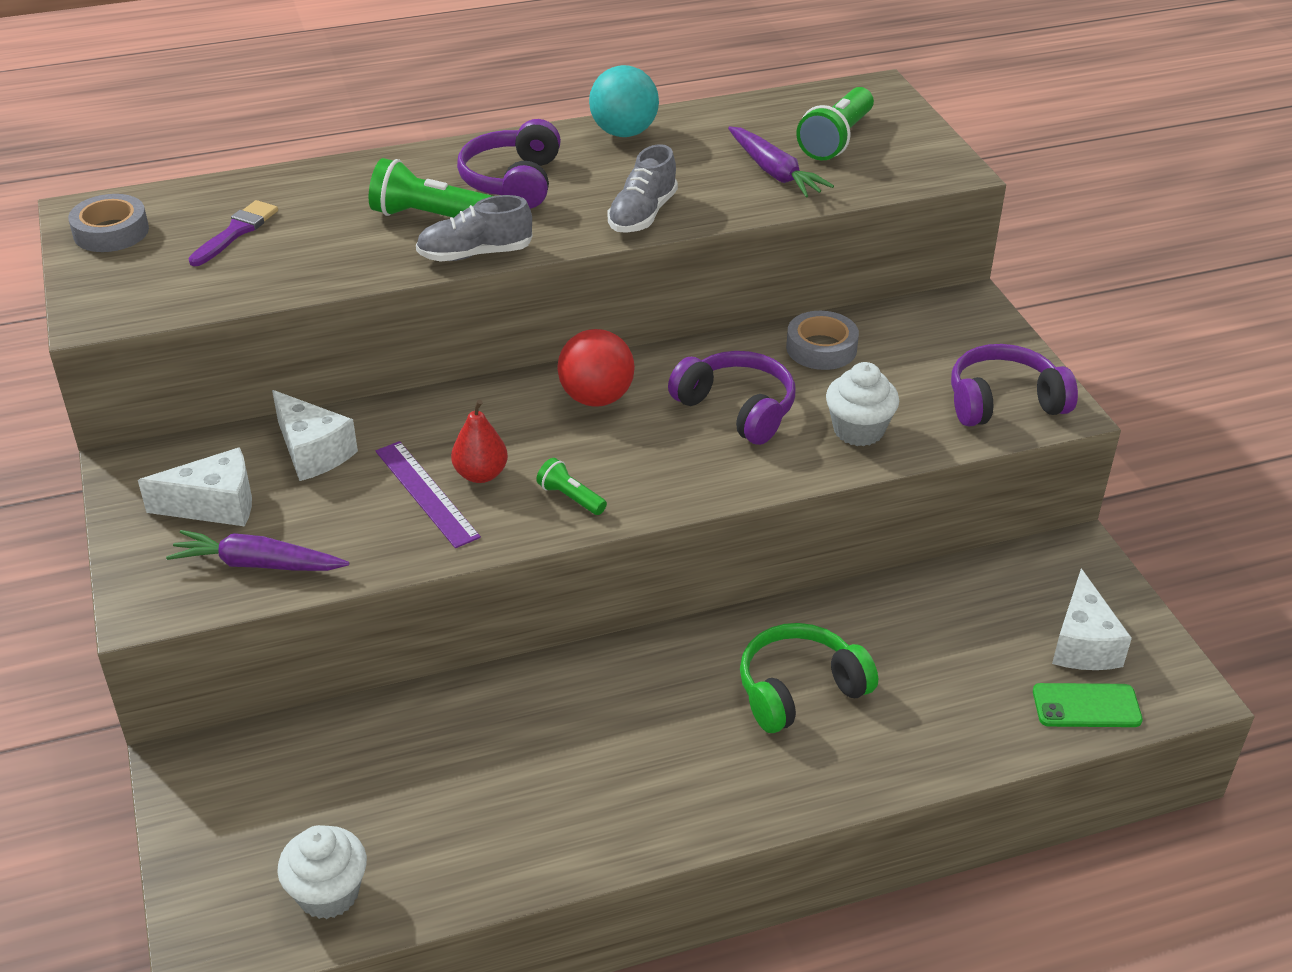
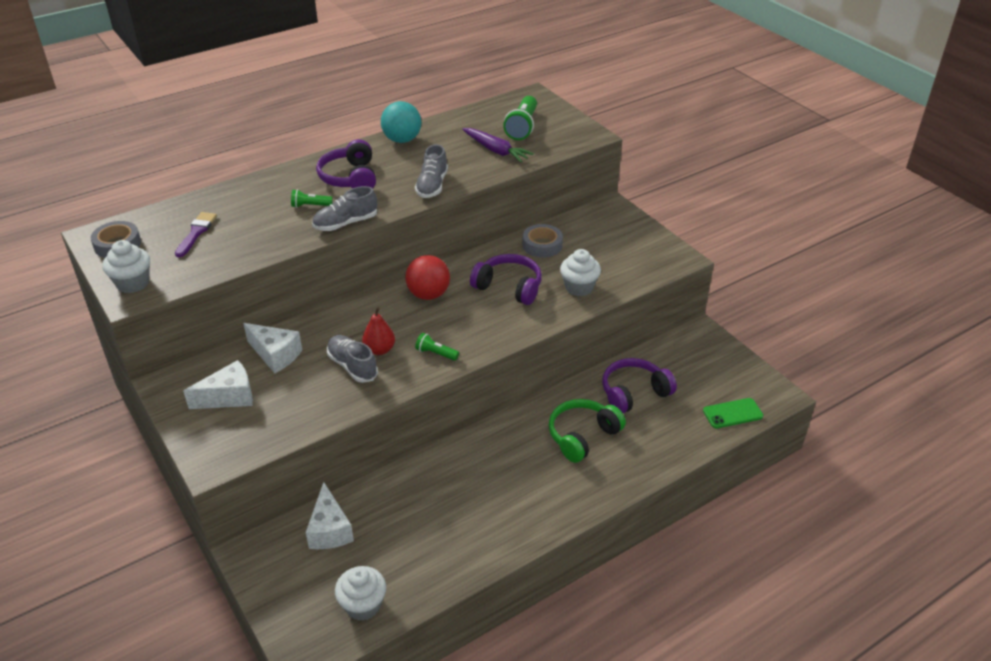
camera: 15 degrees left, 0 degrees up
purple carrot [166,530,349,571] -> none
green flashlight [369,158,492,218] -> green flashlight [291,189,333,208], size x0.54
purple ruler [376,441,481,548] -> grey shoe [327,335,378,383]
purple headphones [951,344,1078,426] -> purple headphones moved to [602,358,677,413]
white cheese [1052,569,1132,670] -> white cheese moved to [306,482,354,549]
none -> white cupcake [103,240,150,293]

